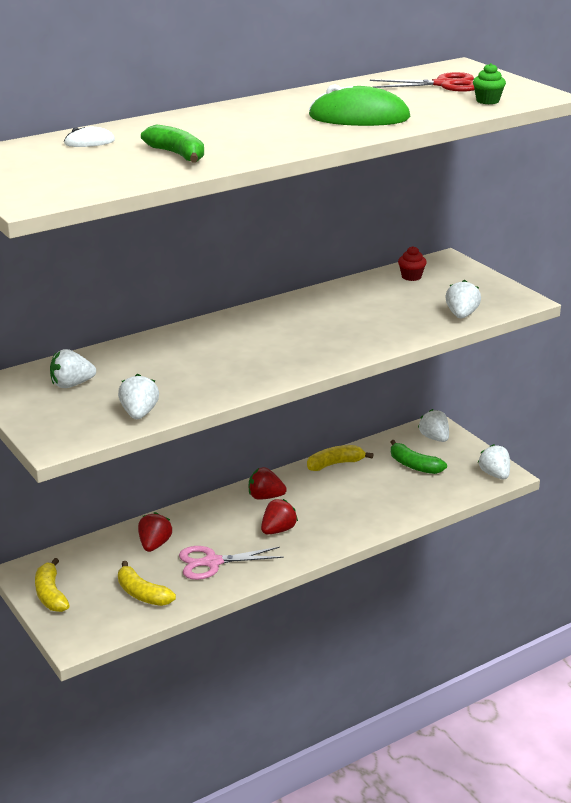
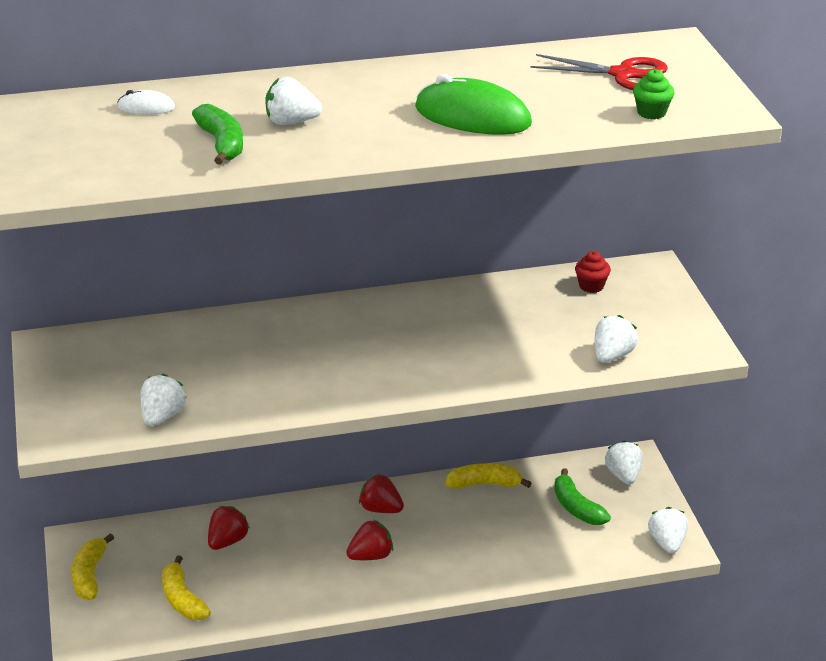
camera: 20 degrees right, 5 degrees up
white strawberry [50,349,96,388] -> white strawberry moved to [265,77,322,125]
pink scissors [179,546,284,580] -> none

